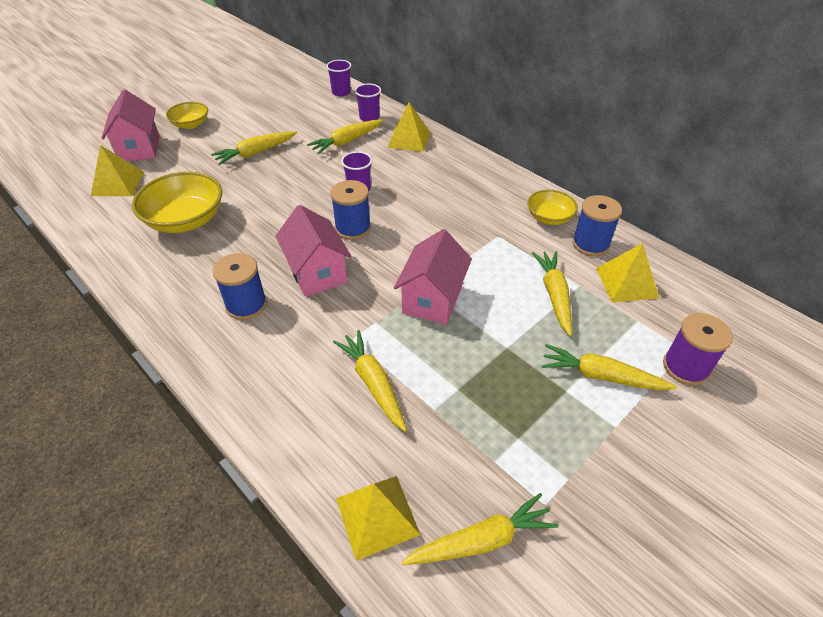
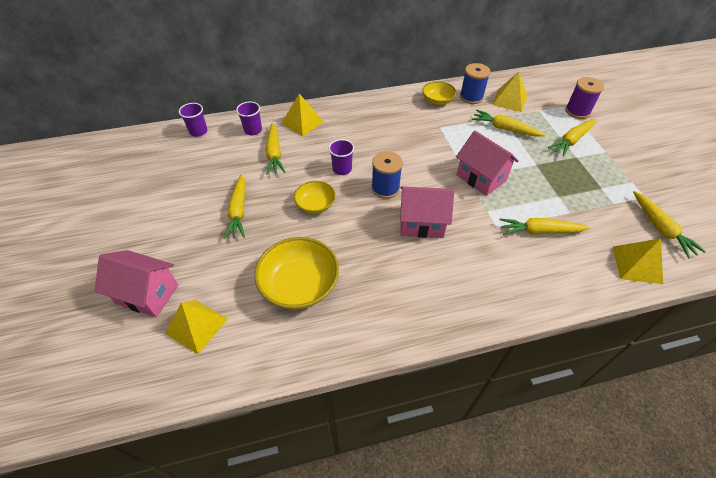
camera: 60 degrees left, 5 degrees up
yellow bowl [166,102,208,129] -> yellow bowl moved to [294,181,336,214]
blue spool [213,253,267,320] -> none
yellow carrot [402,493,559,565] -> yellow carrot turned 150 degrees clockwise [633,191,706,258]

